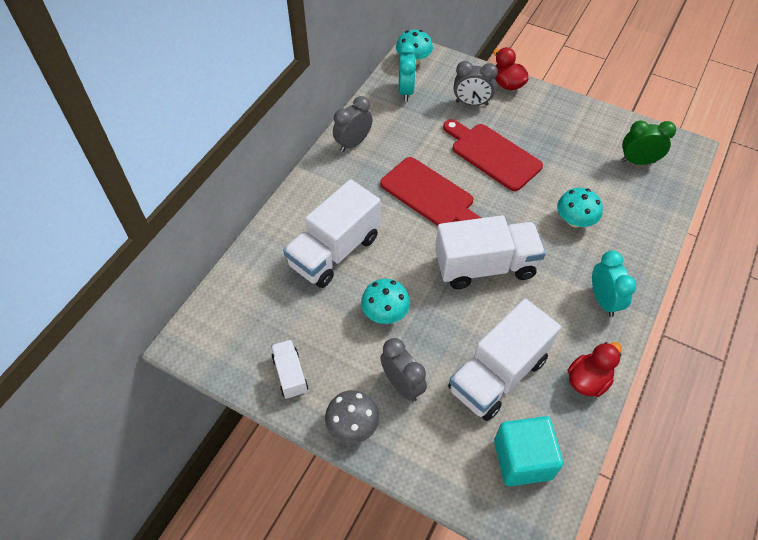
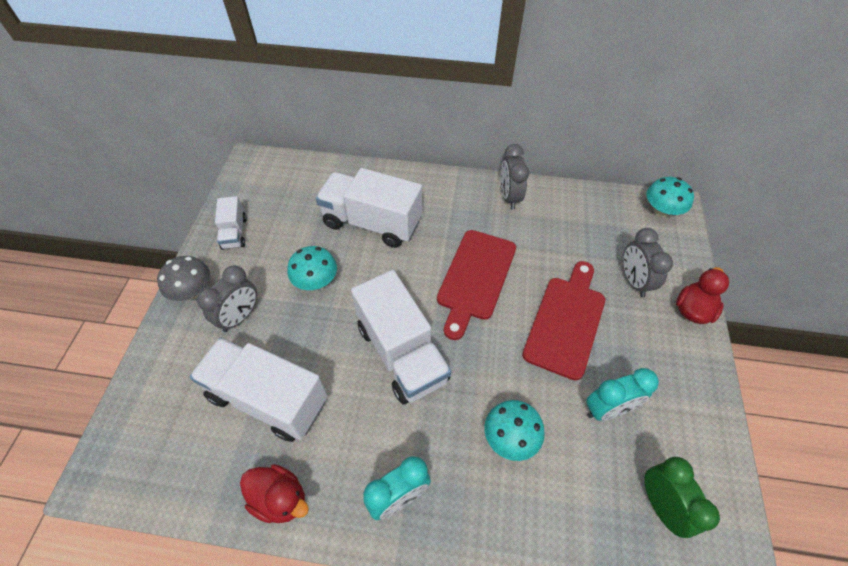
camera: 70 degrees right, 0 degrees up
white truck [271,339,308,399] -> white truck turned 120 degrees clockwise [215,196,247,250]
grey clock [333,96,372,152] -> grey clock turned 120 degrees counterclockwise [501,144,529,209]
turquoise clock [399,42,416,101] -> turquoise clock moved to [586,368,659,420]
turquoise cube [494,416,563,486] -> none

